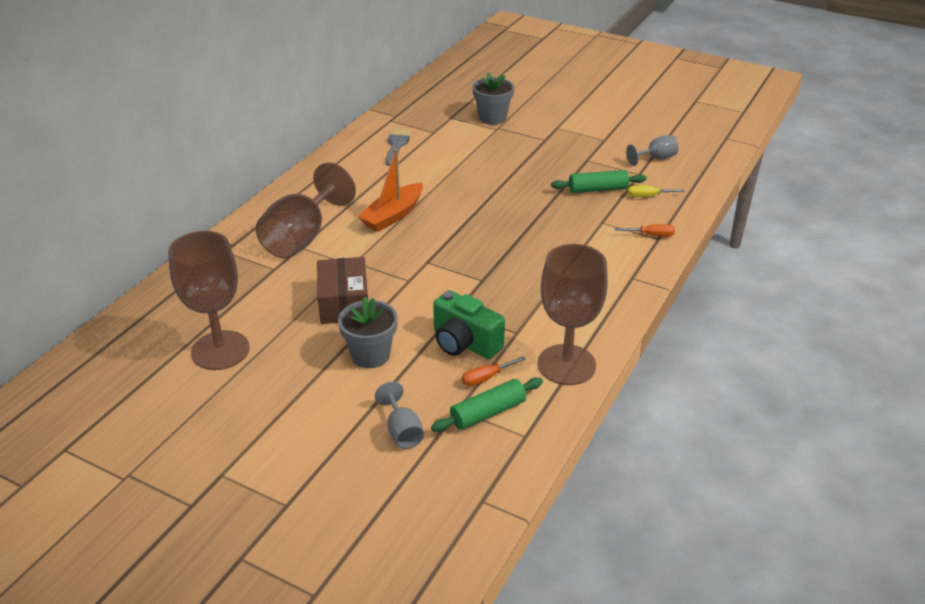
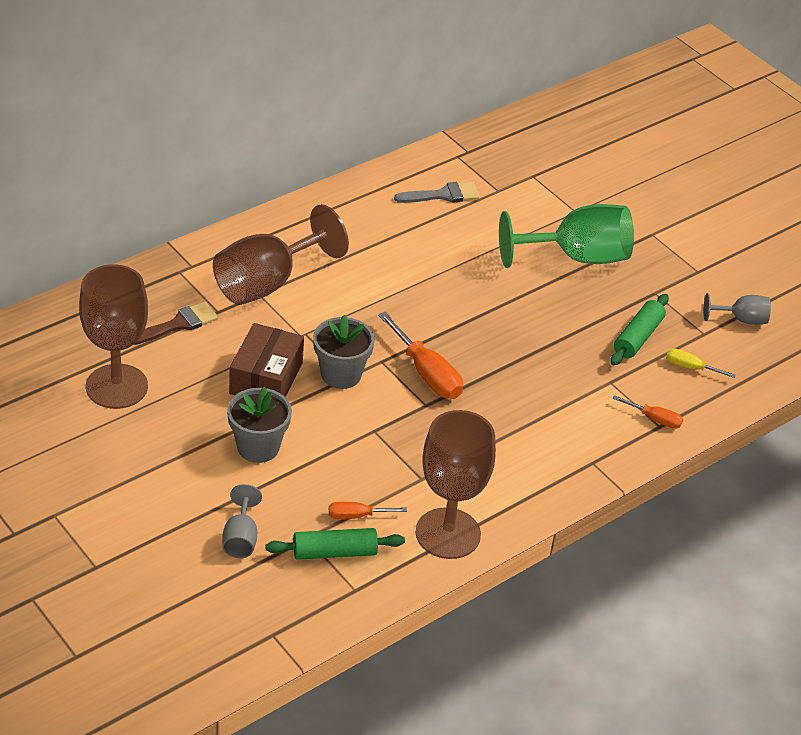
camera: 20 degrees right, 5 degrees up
orange boat [357,149,423,232] -> none
grey brush [386,129,411,166] -> grey brush turned 45 degrees clockwise [394,182,480,203]
green camera [433,290,505,359] -> none
grey flower pot [472,72,514,125] -> grey flower pot moved to [313,315,375,389]
green rolling pin [551,170,647,193] -> green rolling pin turned 75 degrees counterclockwise [610,294,669,365]
none -> brown brush [134,301,218,345]
none -> orange screwdriver [378,312,463,399]
none -> green goblet [499,204,634,268]

